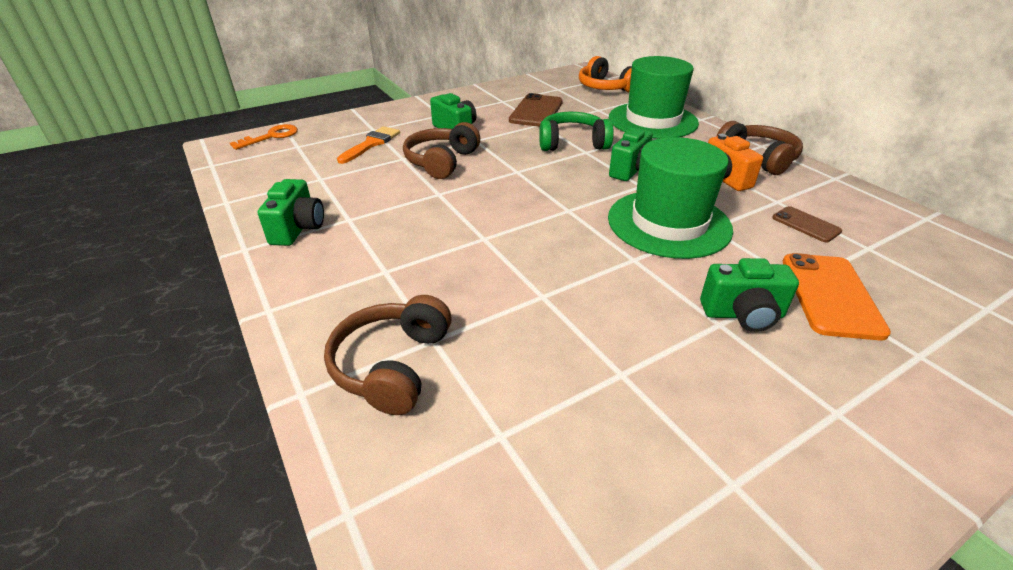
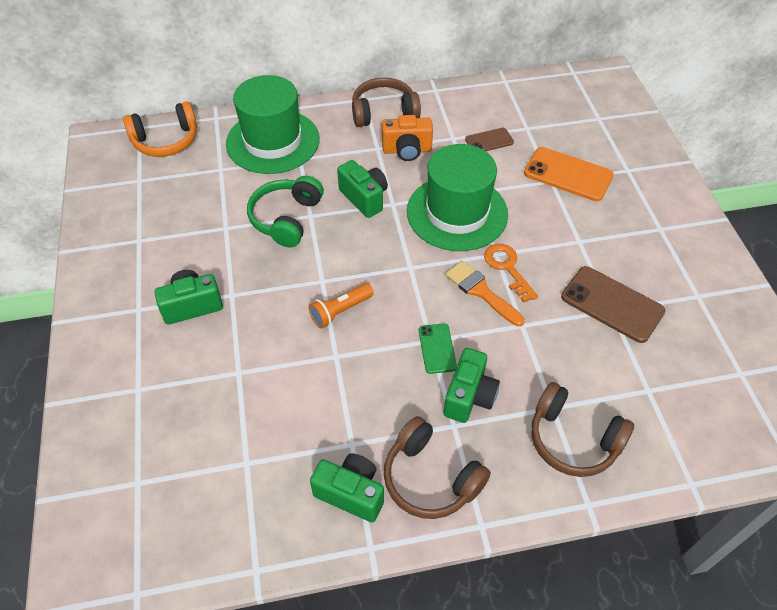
camera: 70 degrees left, 15 degrees up
orange key [230,124,298,150] -> orange key moved to [484,244,538,303]
orange brush [337,126,400,164] -> orange brush moved to [446,261,525,326]
brown headphones [403,122,480,179] -> brown headphones moved to [384,416,491,519]
brown phone [509,93,563,127] -> brown phone moved to [561,266,665,343]
green camera [700,258,799,332] -> green camera moved to [444,348,500,423]
none -> orange flashlight [309,283,374,329]
none -> green phone [419,323,457,374]

